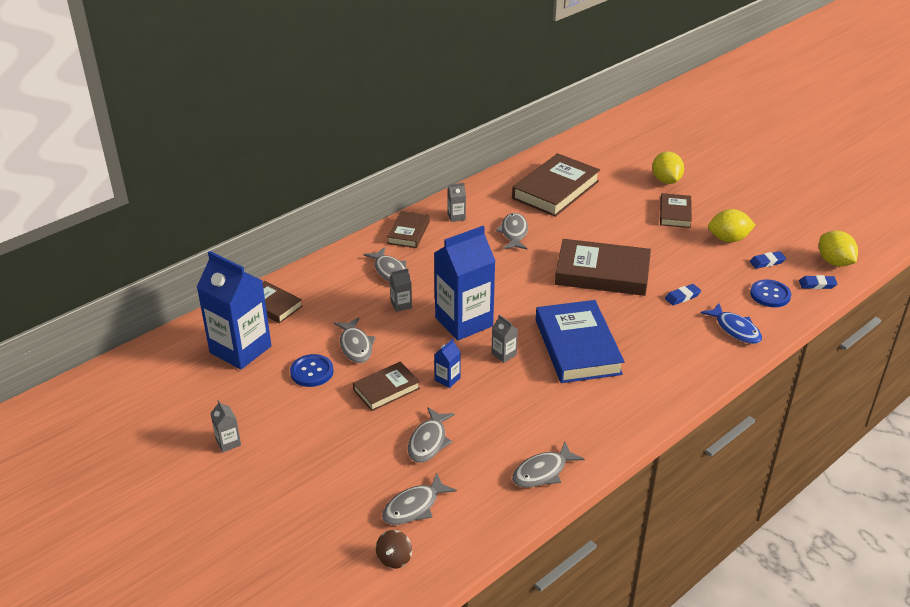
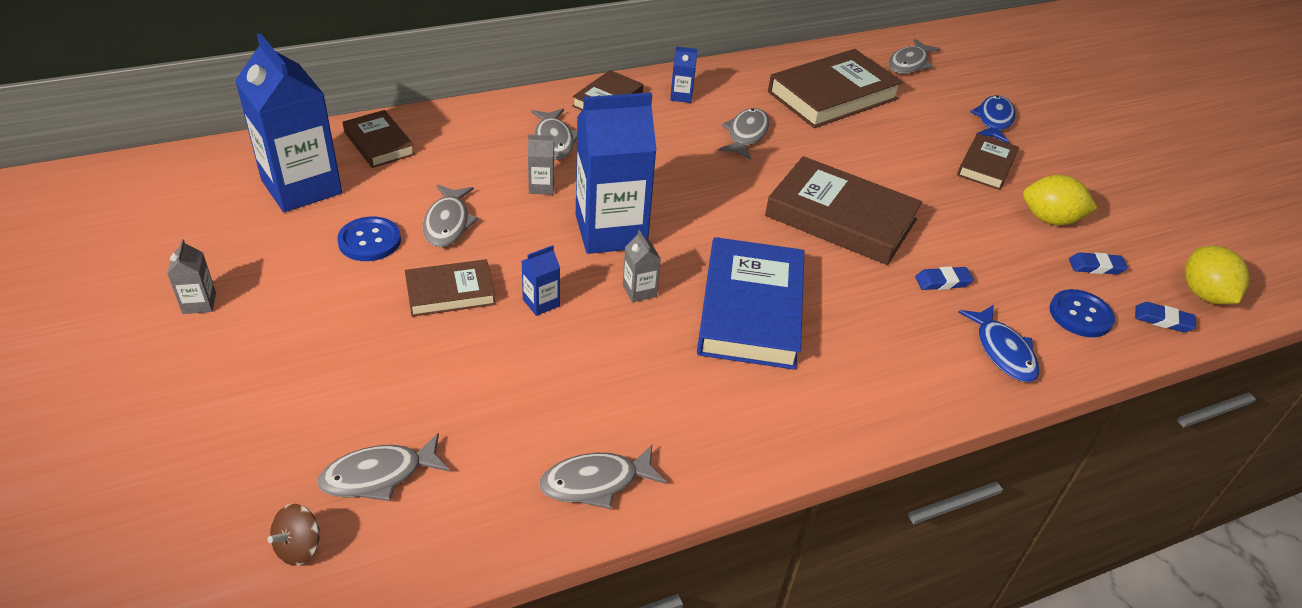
camera: 15 degrees right, 5 degrees up
grey fish [408,407,455,463] -> grey fish moved to [888,39,940,74]
grey carton [447,183,466,222] -> blue carton [670,47,698,103]
yellow lemon [652,152,684,184] -> blue fish [970,95,1015,143]

